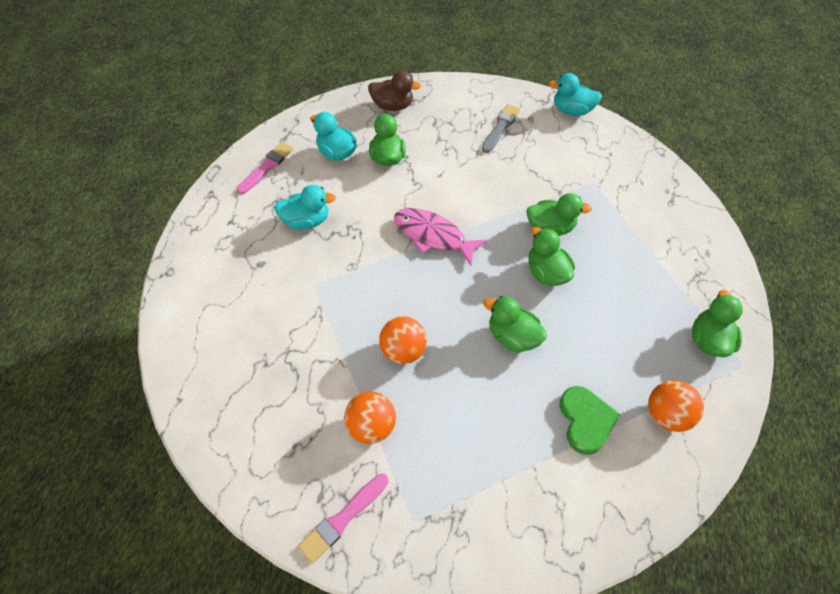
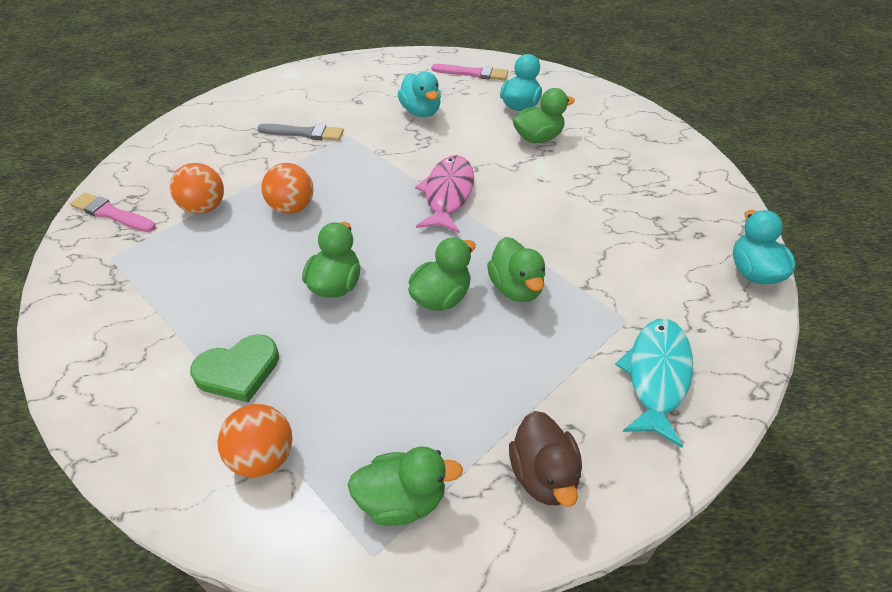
camera: 70 degrees right, 10 degrees down
brown duck [368,71,421,111] -> brown duck moved to [509,411,582,507]
grey brush [482,104,520,153] -> grey brush moved to [257,124,344,141]
none -> turquoise fish [615,319,693,448]

